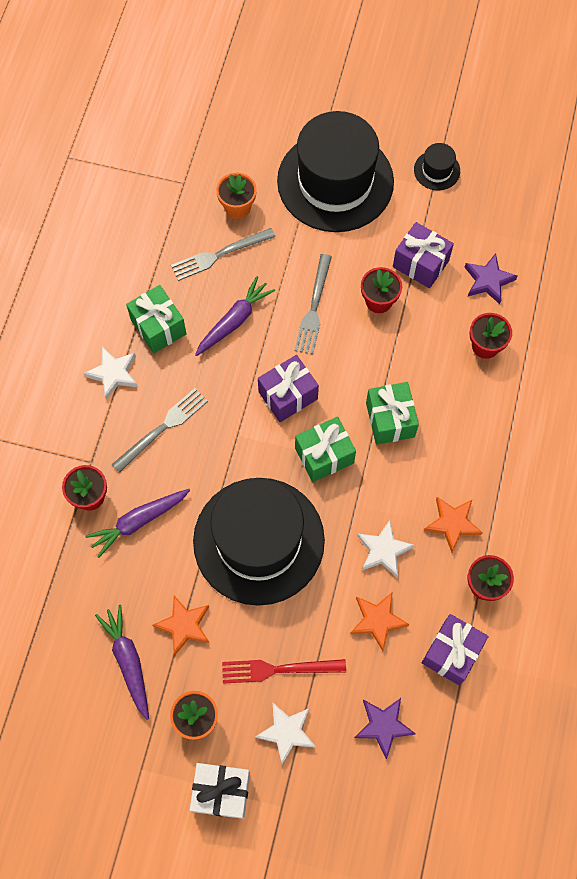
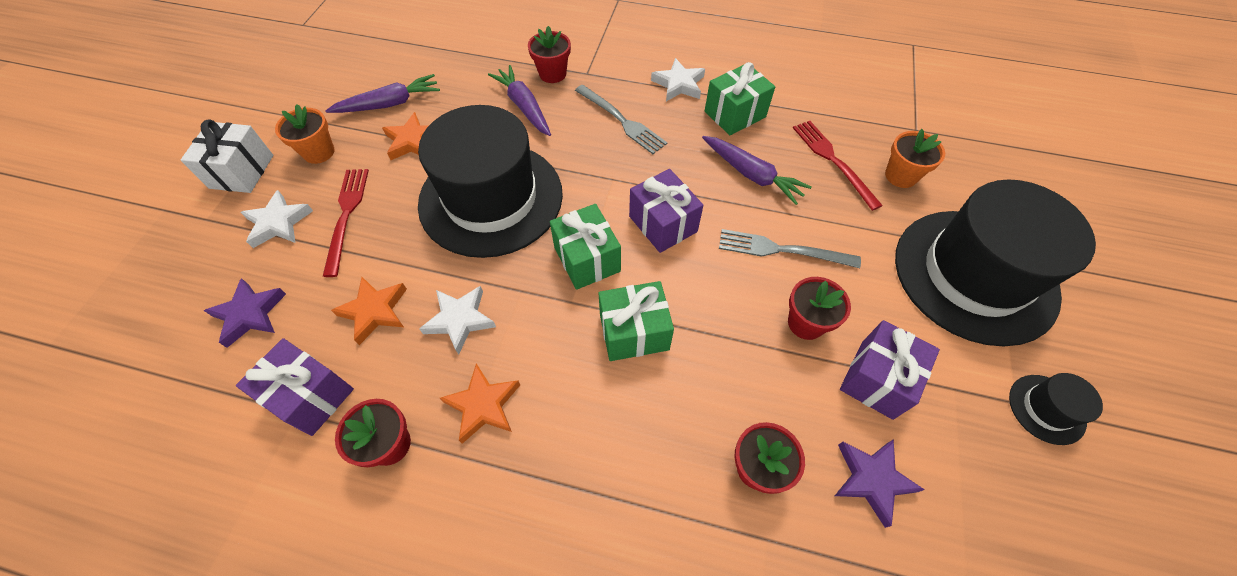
camera: 90 degrees right, 10 degrees down
grey fork [171,228,276,281] -> red fork [793,121,883,211]

